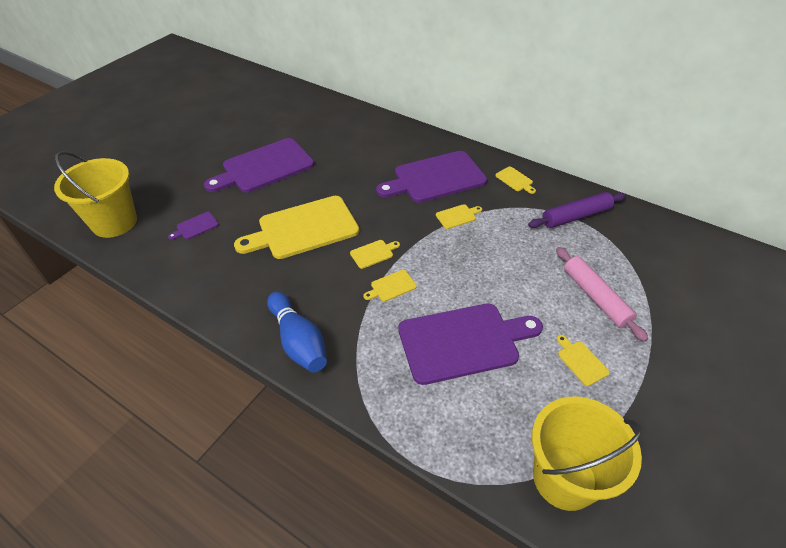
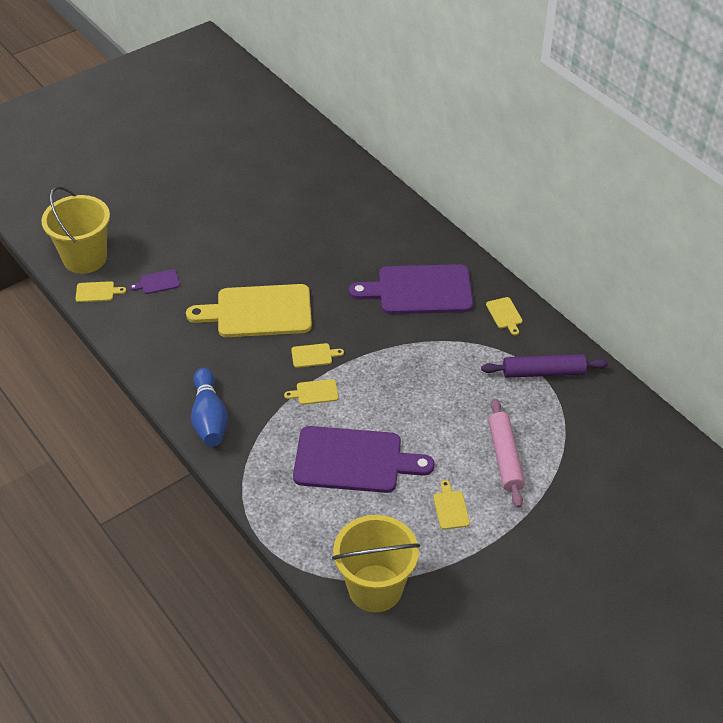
camera: 20 degrees right, 0 degrees up
purple cutting board [204,138,314,193] -> none
yellow cutting board [436,204,482,229] -> yellow cutting board moved to [75,281,126,302]

